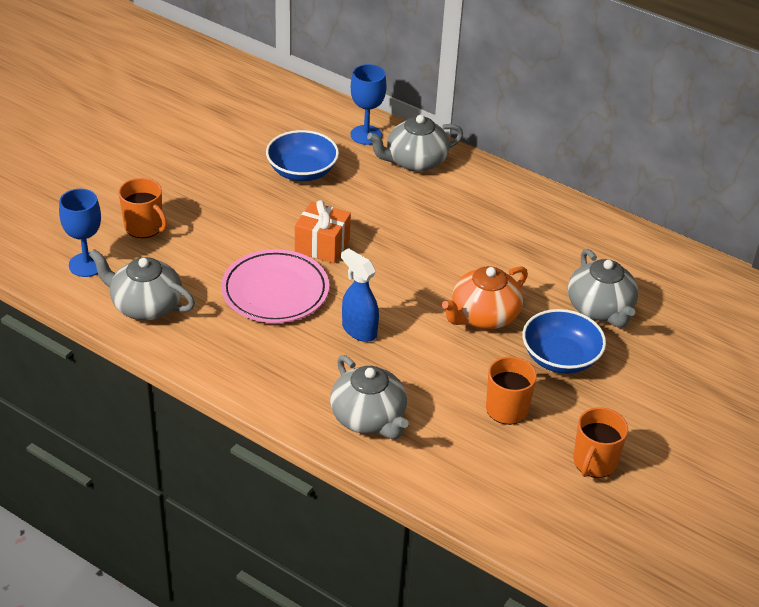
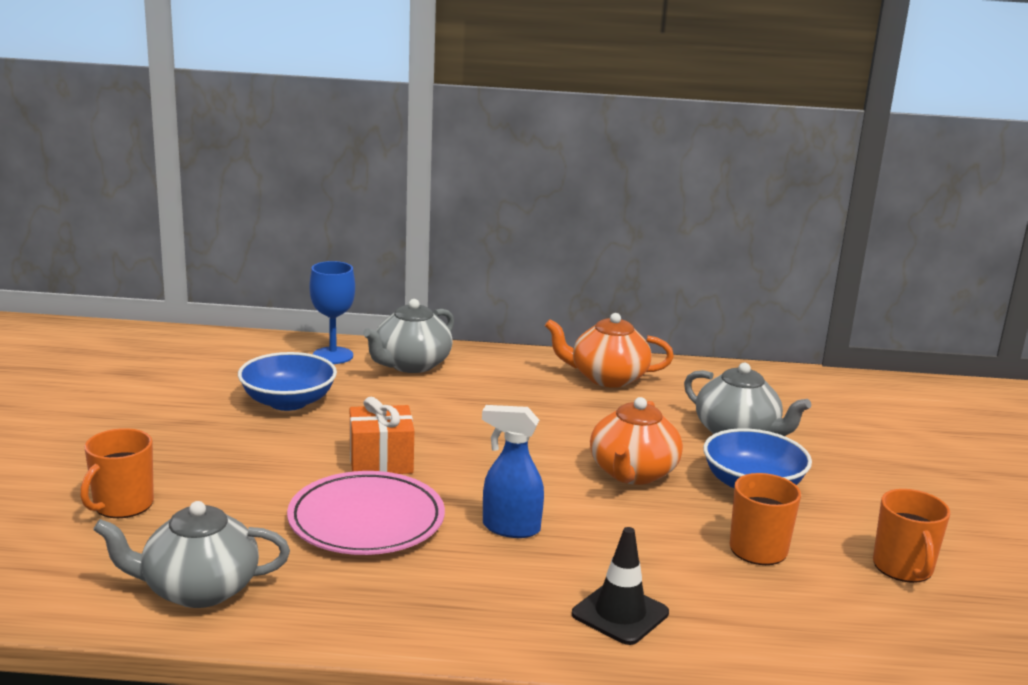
camera: 30 degrees left, 20 degrees down
blue goblet [59,189,101,277] -> none
orange mug [119,178,167,238] -> orange mug turned 105 degrees clockwise [80,428,154,518]
grey teapot [330,355,409,439] -> black traffic cone [572,527,669,645]
none -> orange teapot [545,313,674,388]

